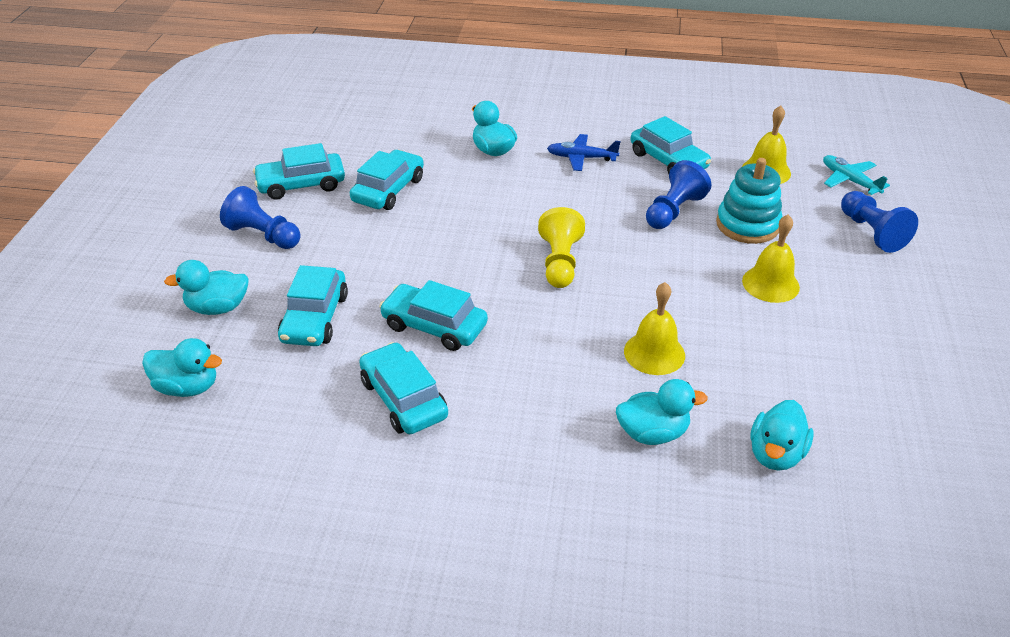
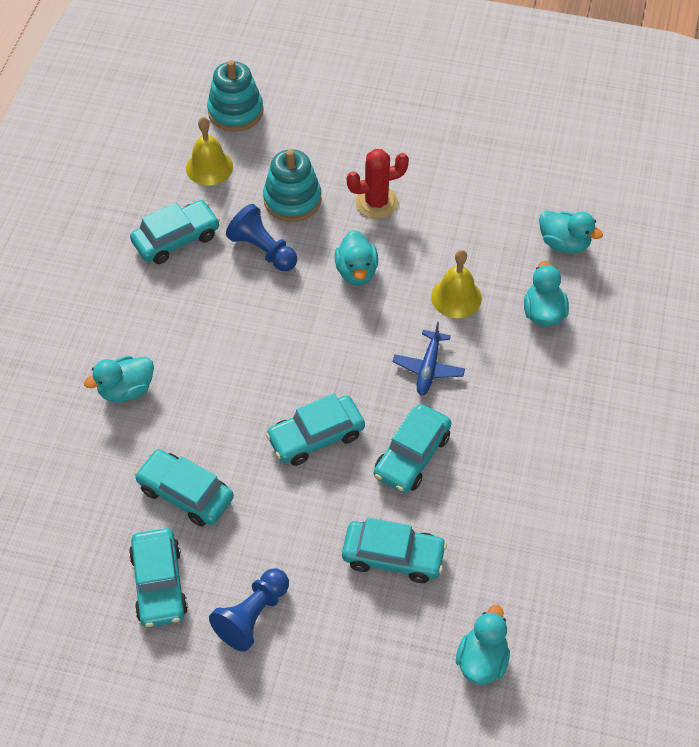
camera: 85 degrees left, 15 degrees up
turquoise duck [164,260,249,315] -> turquoise duck moved to [335,230,378,285]
turquoise car [359,342,448,434] -> turquoise car moved to [266,393,365,466]
yellow pawn [538,207,585,288] -> none
blue plane [547,134,621,171] -> blue plane moved to [393,322,465,396]
yellow bell [742,214,800,303] -> red cactus [347,149,409,219]
turquoise plane [823,155,890,195] -> turquoise stacking toy [207,60,263,132]
blue pawn [841,191,918,253] -> none

